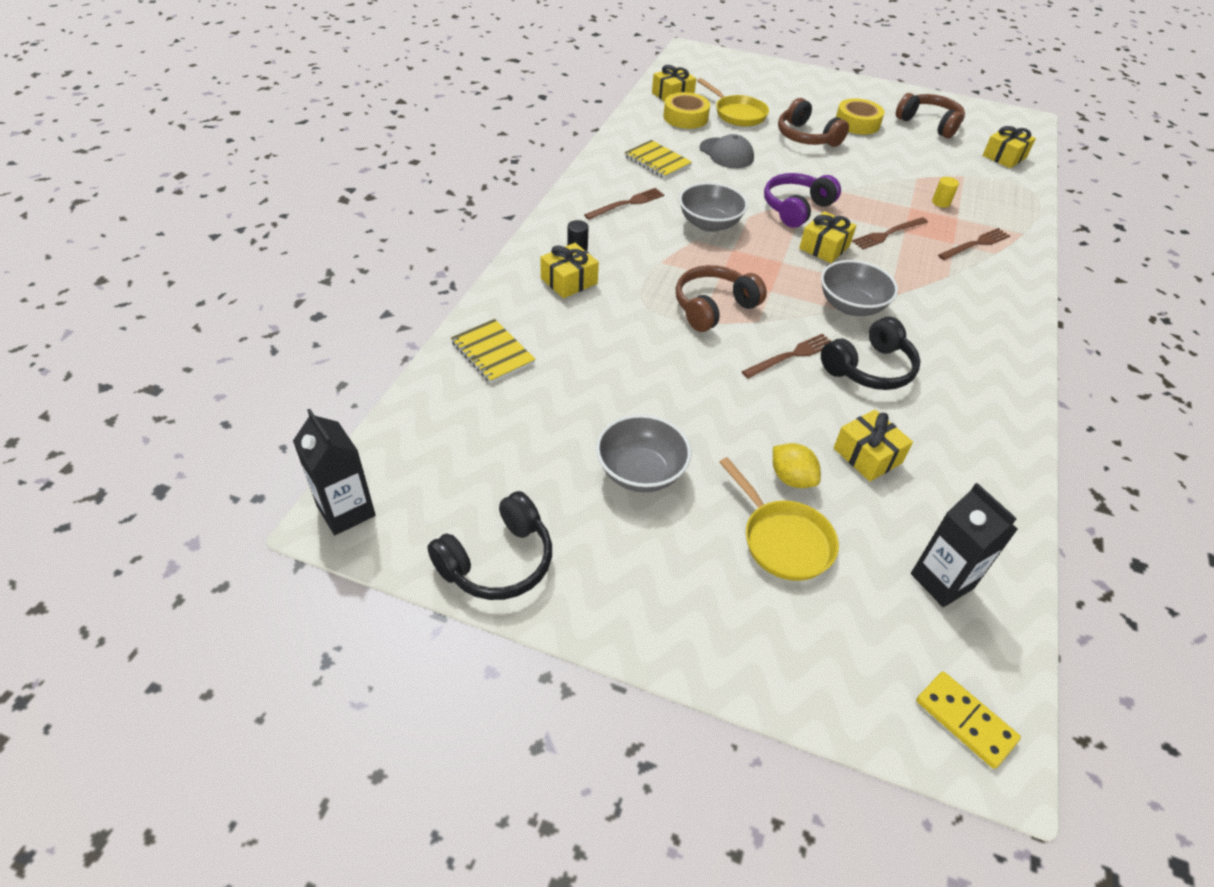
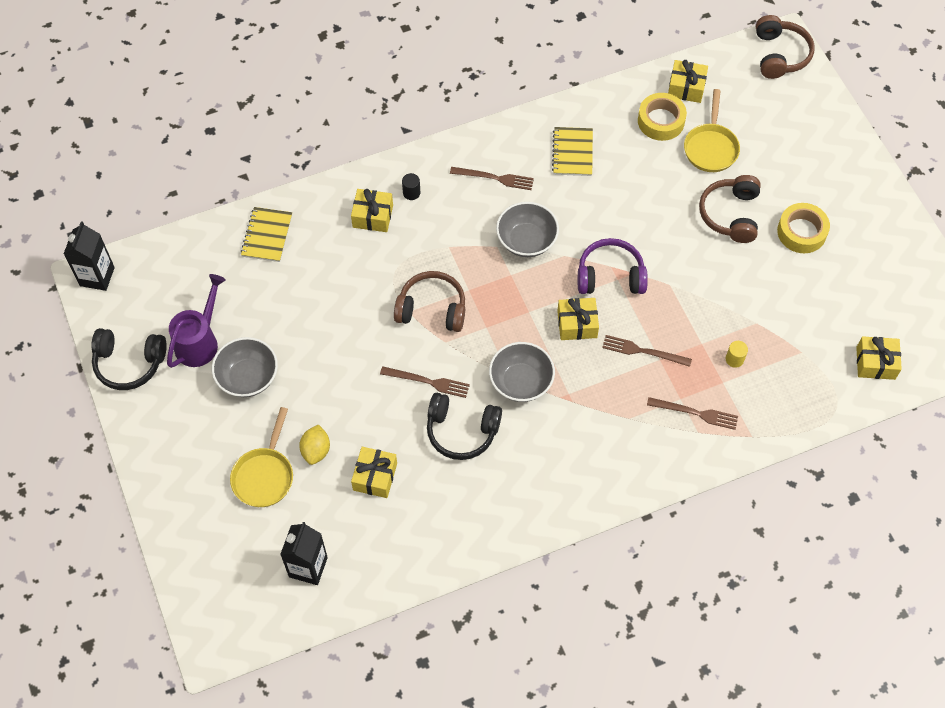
camera: 50 degrees right, 15 degrees up
grey cap [700,134,754,168] -> none
brown headphones [896,93,965,138] -> brown headphones moved to [756,15,815,79]
yellow domino [916,672,1021,769] -> none
none -> purple watering can [167,274,226,368]

